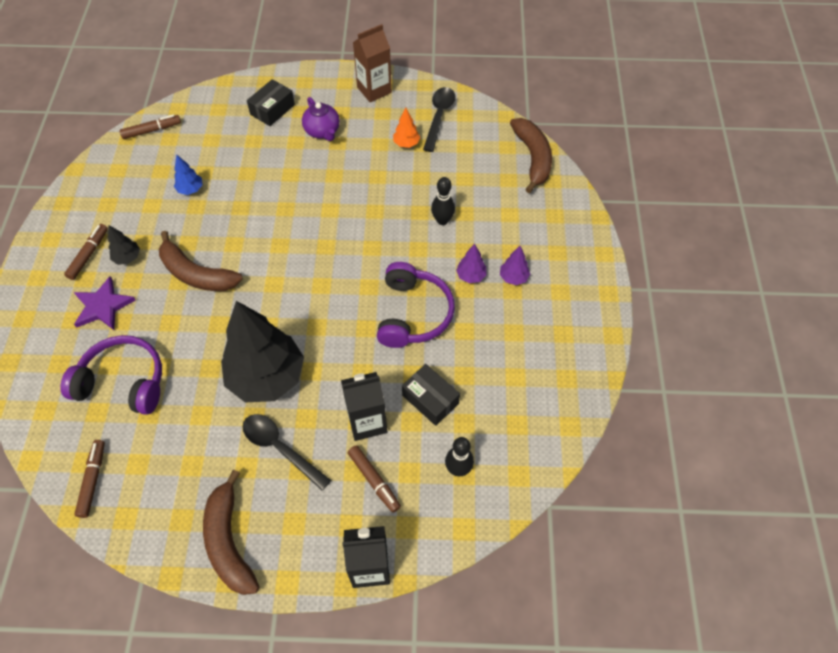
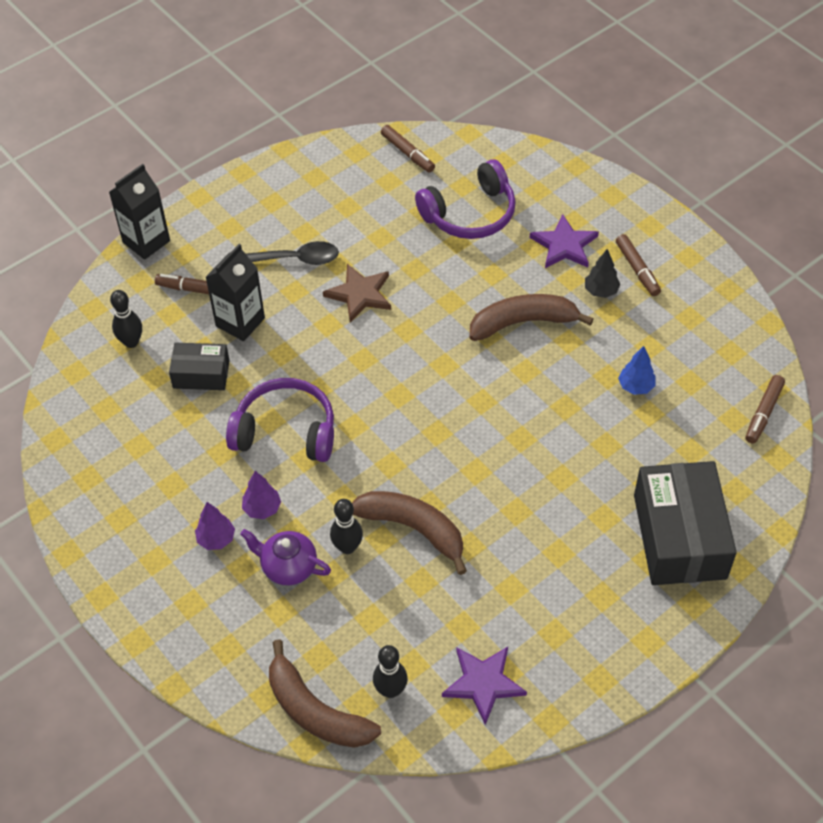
camera: 140 degrees right, 5 degrees down
brown banana [203,470,259,595] -> brown banana moved to [352,491,467,575]
black tree [221,301,304,403] -> brown star [323,264,391,322]
black box [247,79,295,126] -> black box [634,461,737,585], size x1.85
purple teapot [302,97,340,141] -> purple teapot moved to [240,529,331,585]
brown carton [353,24,392,102] -> none
purple headphones [377,262,455,348] -> purple headphones turned 135 degrees clockwise [226,378,334,462]
orange tree [393,108,420,148] -> none
black spoon [423,87,456,152] -> purple star [442,647,527,725]
none -> black bowling pin [373,645,408,698]

